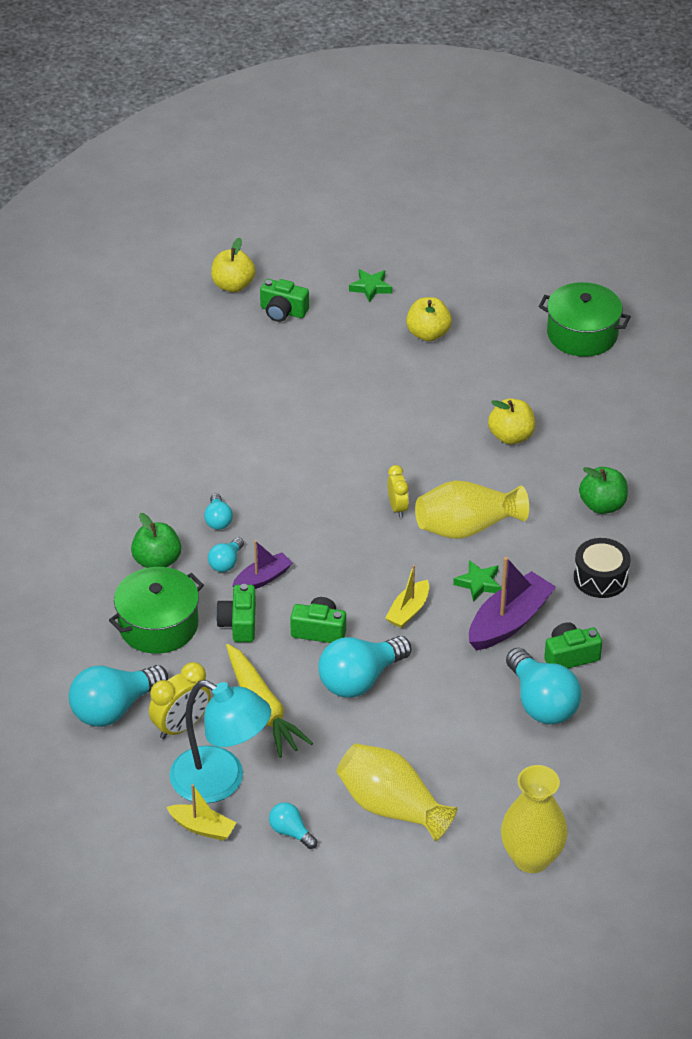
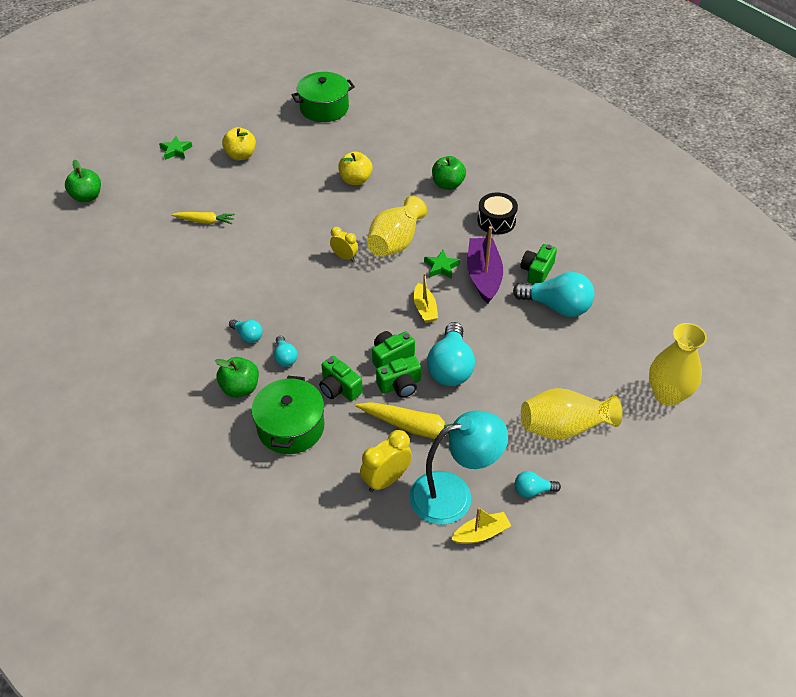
camera: 45 degrees left, 5 degrees up
turquoise light bulb [69,665,168,727] -> none
yellow clock [149,662,211,739] -> yellow clock turned 135 degrees counterclockwise [360,430,412,492]
yellow apple [211,238,256,292] -> green apple [65,159,101,203]
purple boat [232,540,292,589] -> none
green camera [260,279,309,322] -> green camera moved to [376,356,421,398]
none -> yellow carrot [171,212,235,224]

